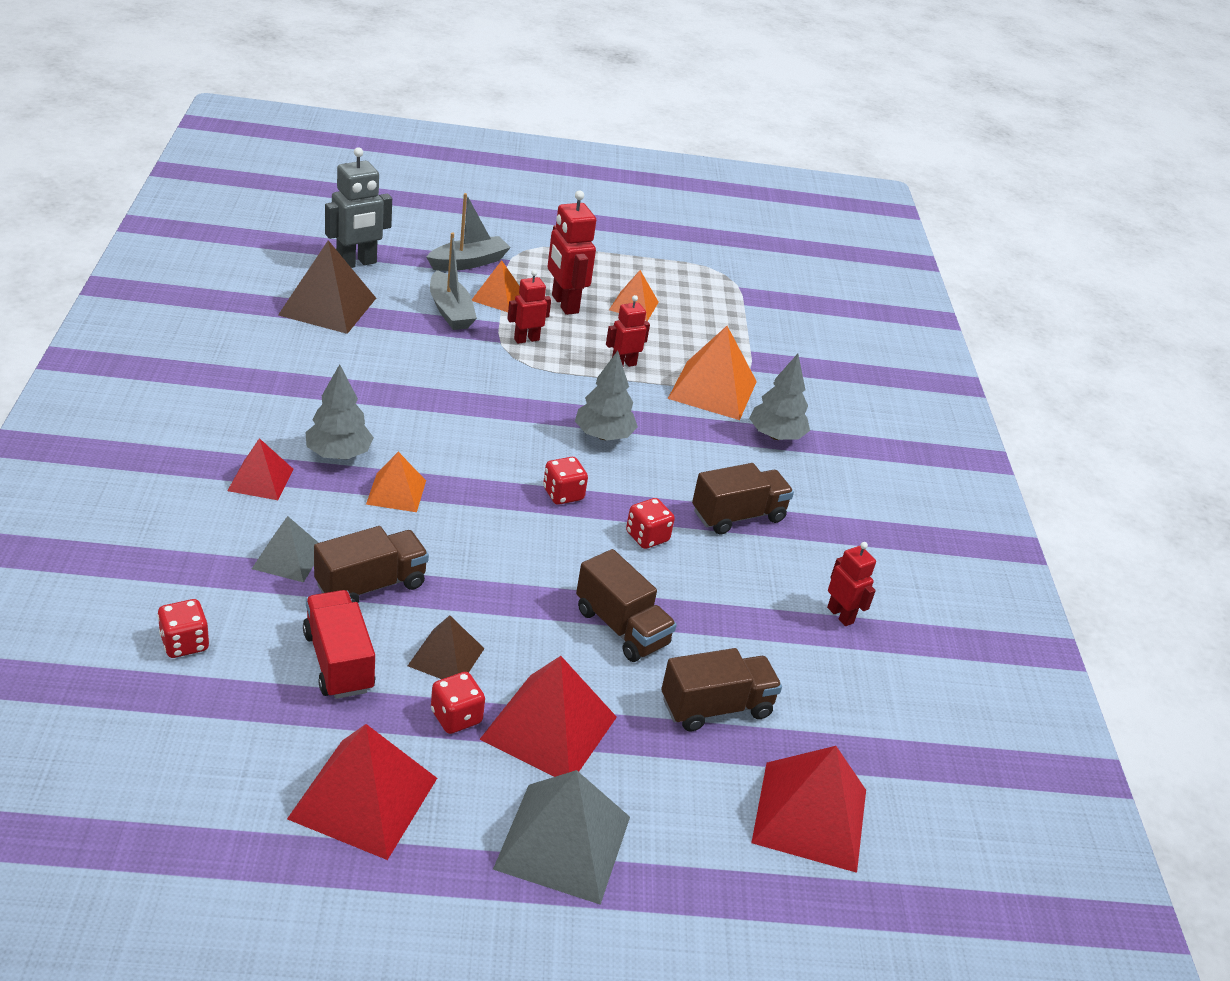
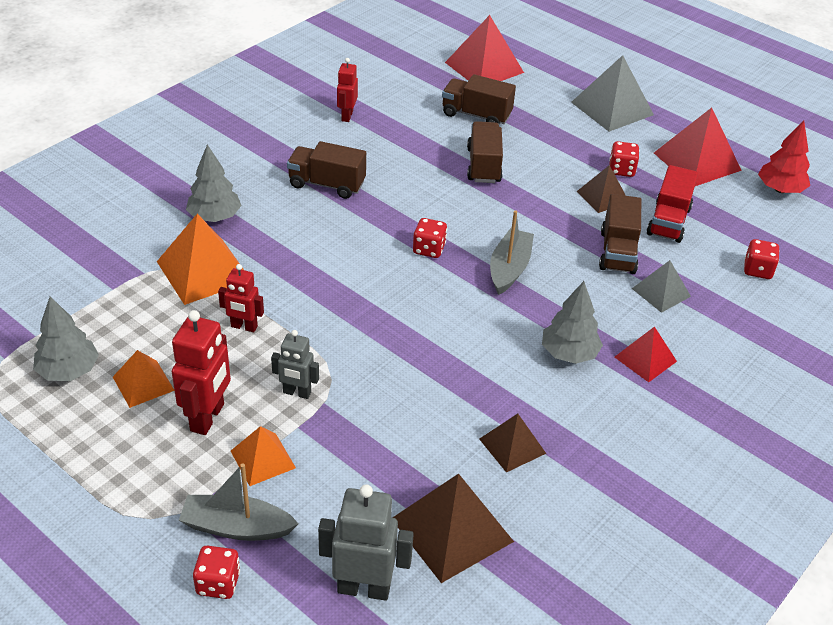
camera: 135 degrees left, 5 degrees up
brown truck [314,526,429,603] -> brown truck turned 90 degrees counterclockwise [599,194,641,274]
orange pyramid [366,452,426,512] -> none
grey boat [430,233,477,330] -> grey boat moved to [490,210,534,295]
red pyramid [479,656,617,777] -> none
red robot [507,270,551,344] -> grey robot [271,330,319,399]
grey tree [575,351,638,440] -> grey tree moved to [33,296,99,381]
red dice [626,498,675,549] -> red dice moved to [193,546,240,599]
none -> brown pyramid [479,414,546,472]
none -> red tree [758,121,810,193]

